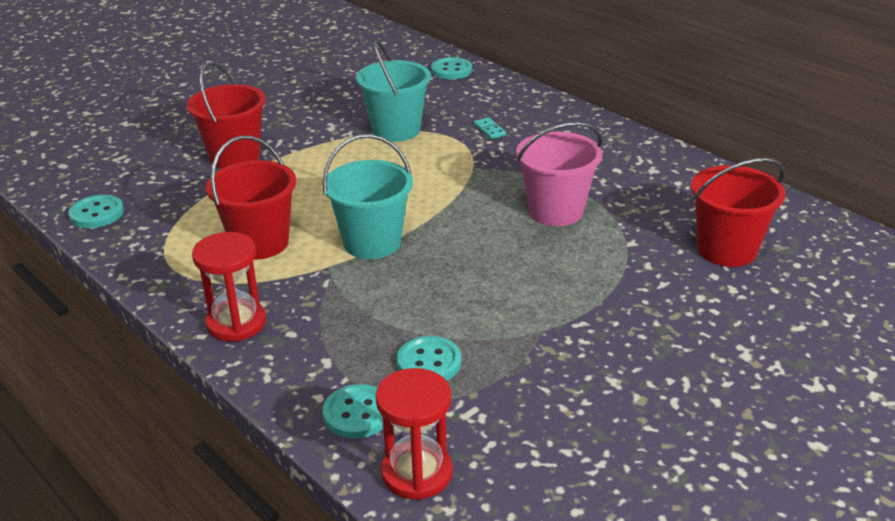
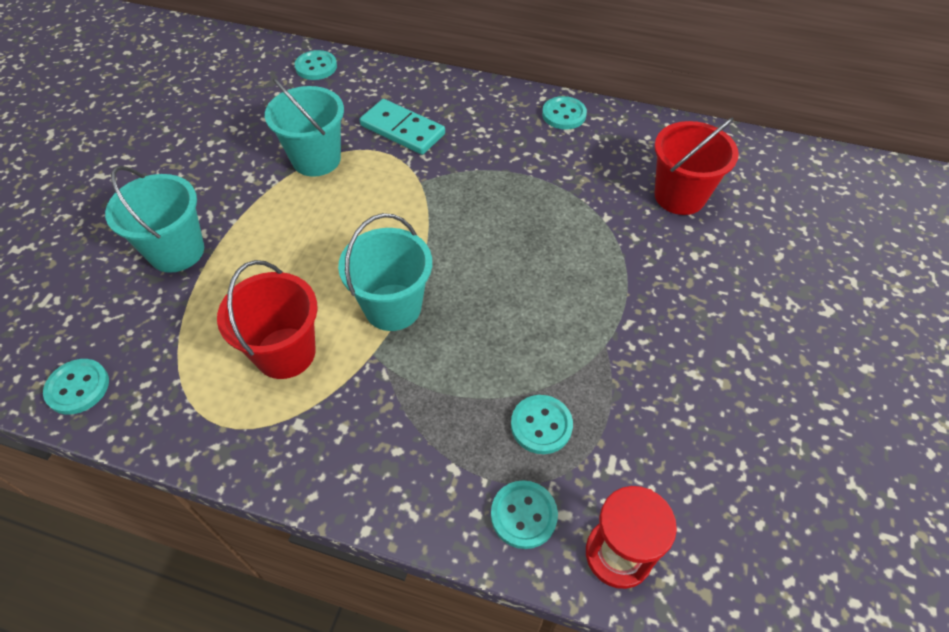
camera: 30 degrees left, 20 degrees up
red bucket [187,62,266,169] -> turquoise bucket [105,166,204,273]
red hourglass [192,232,266,342] -> none
turquoise domino [474,117,506,139] -> turquoise domino [360,99,445,155], size x2.24
pink bucket [516,122,603,226] -> none
none -> turquoise button [542,96,587,130]

